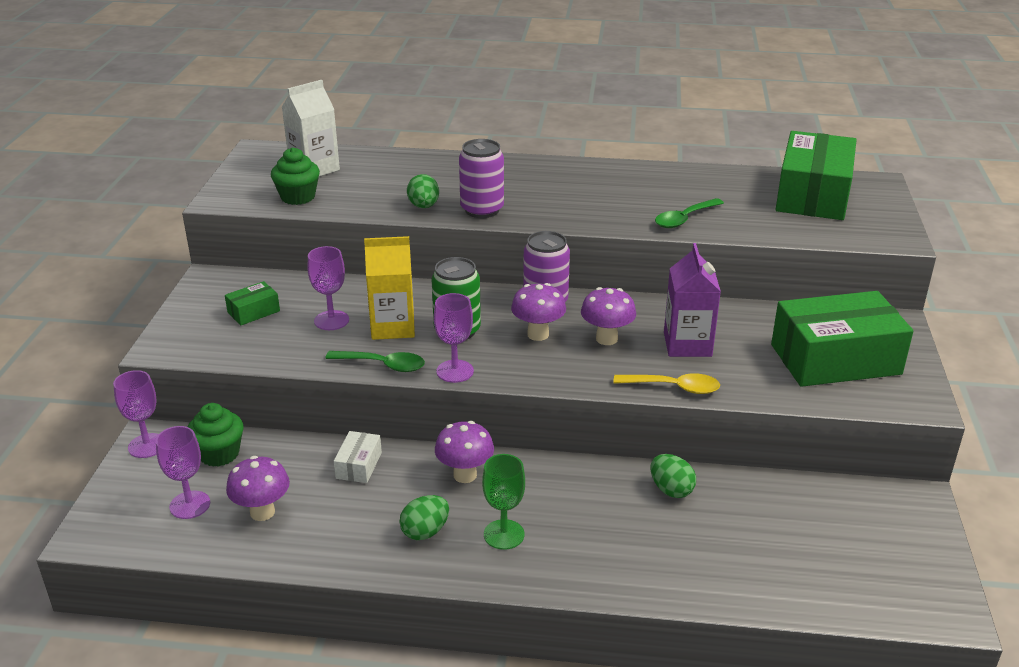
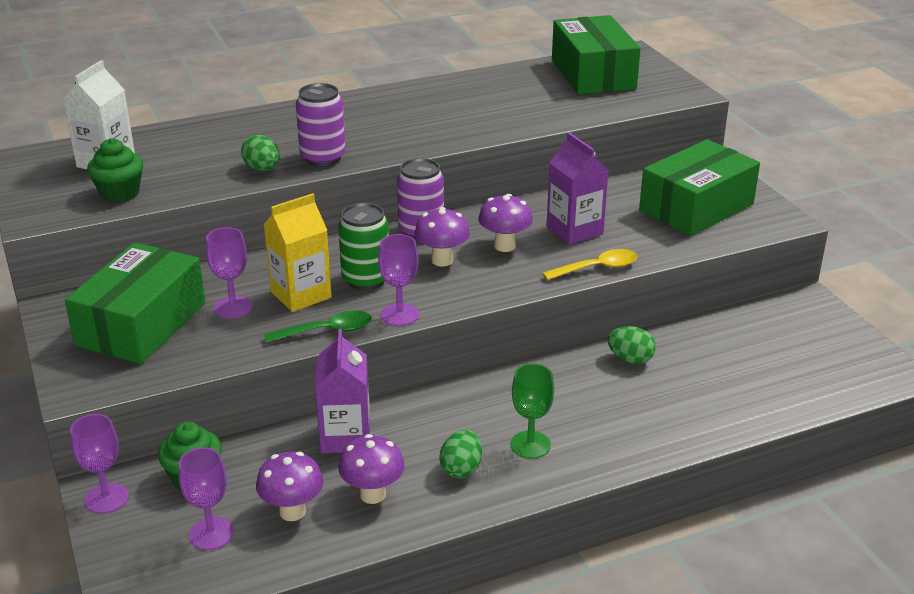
camera: 30 degrees left, 0 degrees up
green box [225,281,280,325] -> green box [65,242,205,364], size x2.33
white box [334,431,382,483] -> purple carton [315,329,370,453]
purple mushroom [435,421,494,483] -> purple mushroom moved to [338,434,405,504]
green spoon [655,198,724,228] -> none

